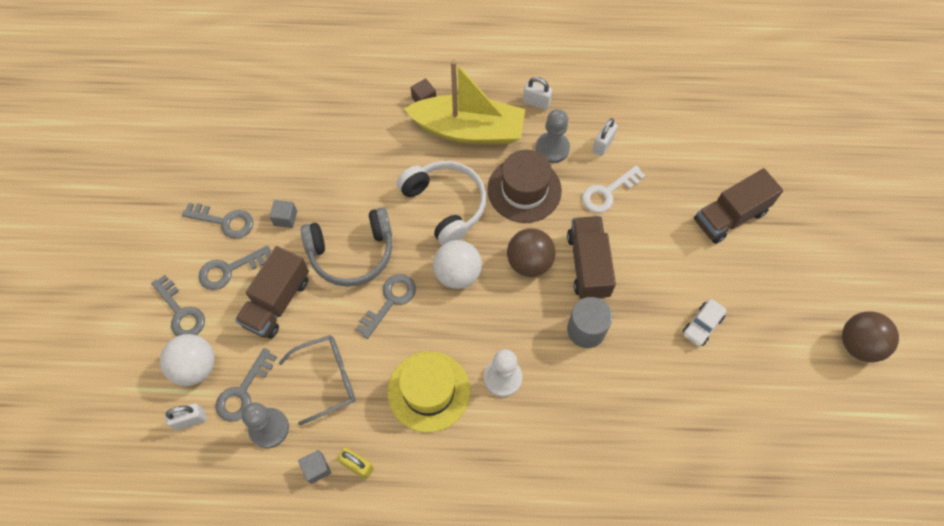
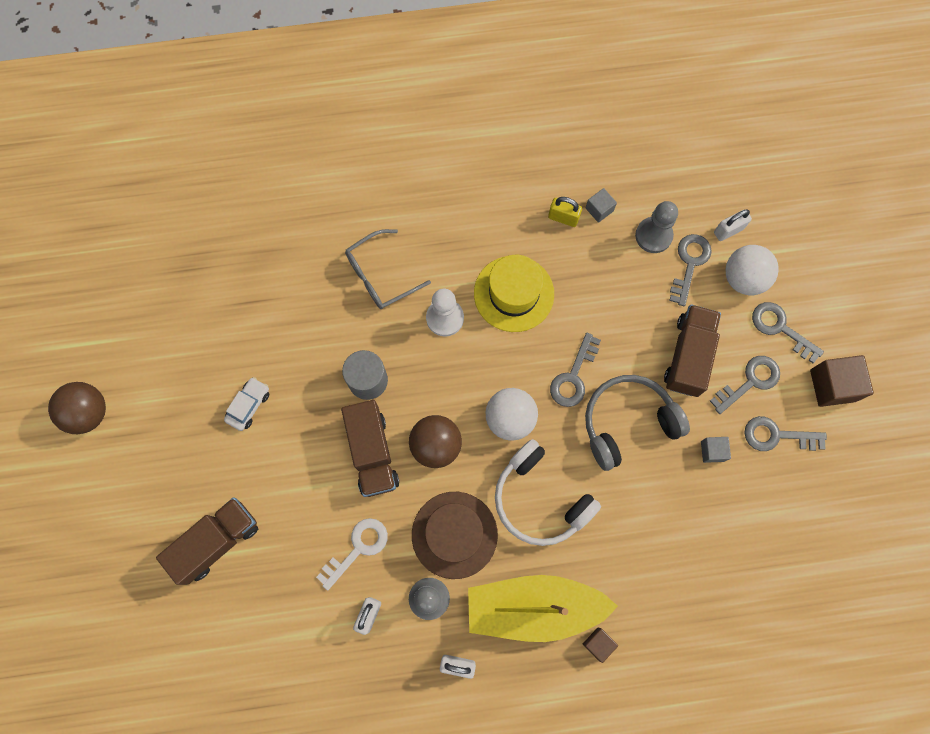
camera: 170 degrees right, 10 degrees up
grey glasses [279,335,355,425] -> grey glasses moved to [345,229,431,309]
none -> brown cube [810,355,874,407]

